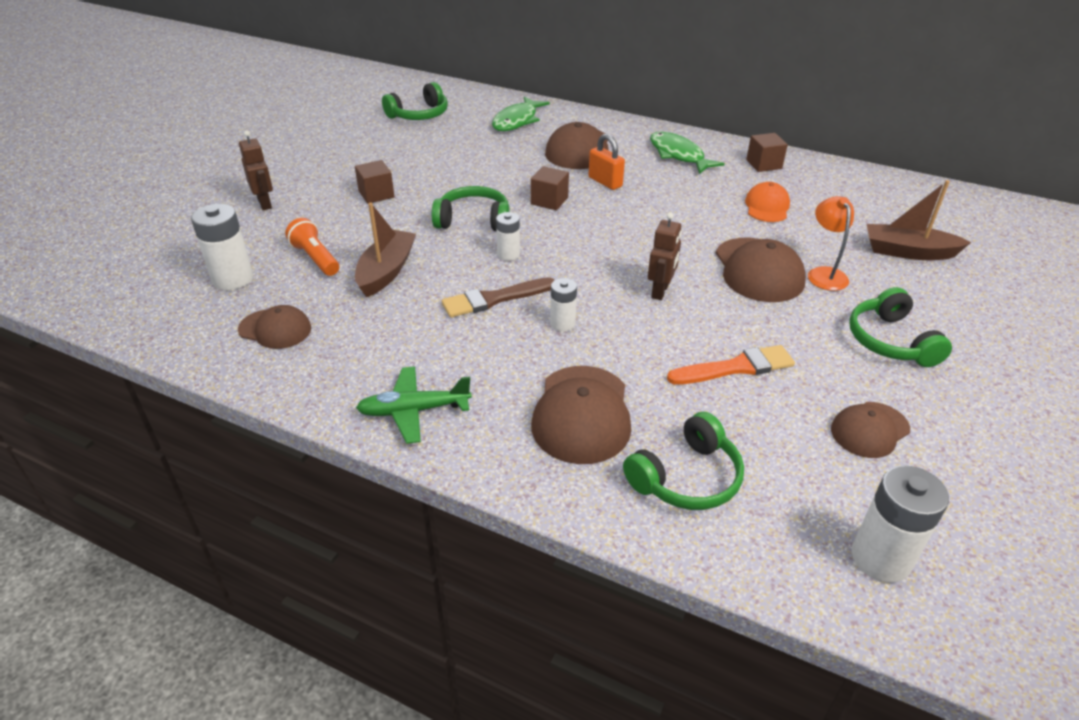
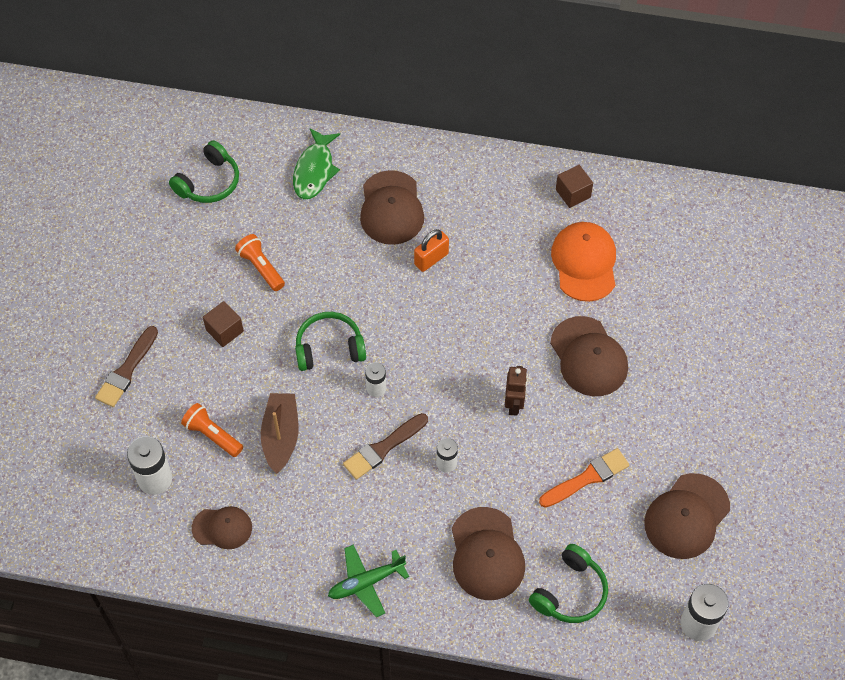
camera: 15 degrees left, 20 degrees up
brown robot [239,130,273,210] -> brown brush [95,326,158,407]
brown cube [531,166,569,210] -> none
orange padlock [589,134,625,190] -> orange padlock turned 75 degrees counterclockwise [414,229,449,272]
green fish [650,132,725,174] -> none
orange cap [745,182,790,222] -> orange cap [551,222,616,302], size x1.61
orange lamp [808,196,854,291] -> none
brown cap [831,402,910,458] -> brown cap [644,473,730,559], size x1.61
green headphones [849,287,952,367] -> none
brown boat [867,180,971,260] -> none
none -> orange flashlight [235,234,285,291]

